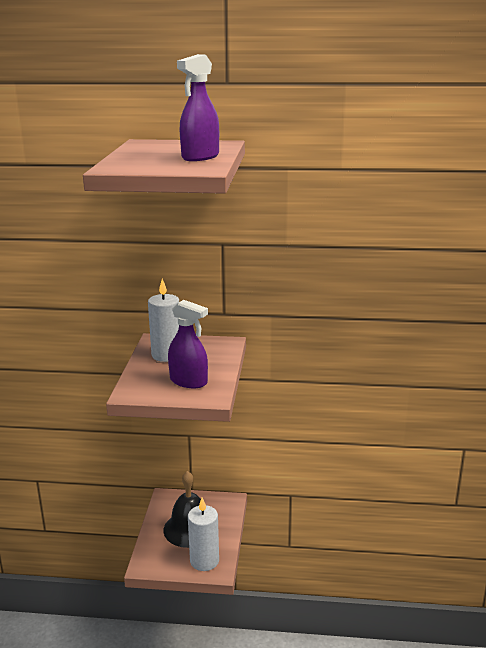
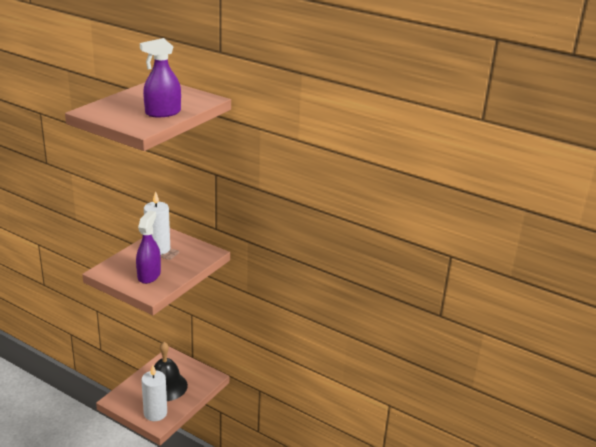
camera: 25 degrees right, 5 degrees up
purple spray bottle [168,300,208,388] -> purple spray bottle turned 135 degrees counterclockwise [136,211,161,284]

